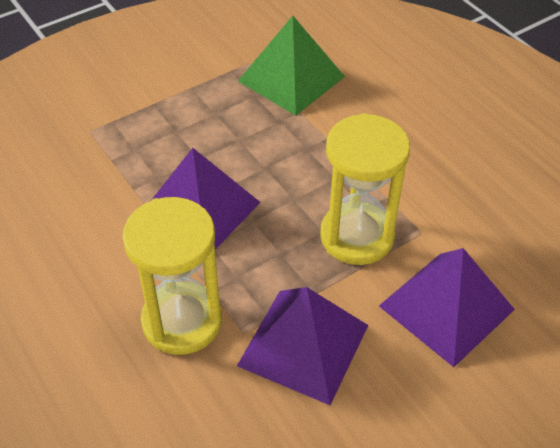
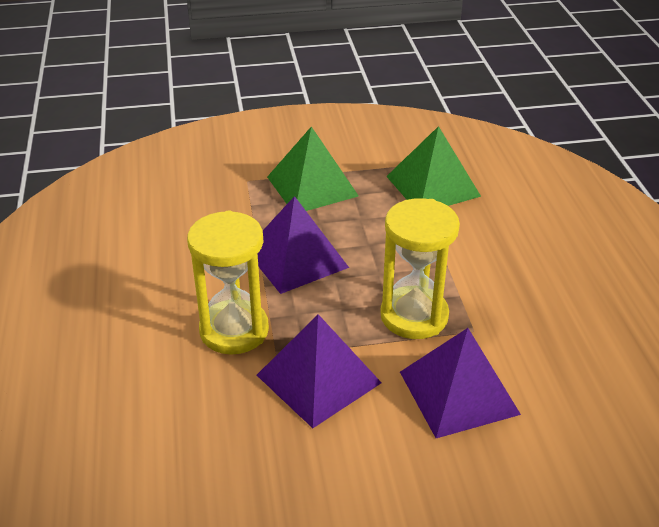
camera: 25 degrees right, 10 degrees down
none -> green pyramid [267,126,358,211]

